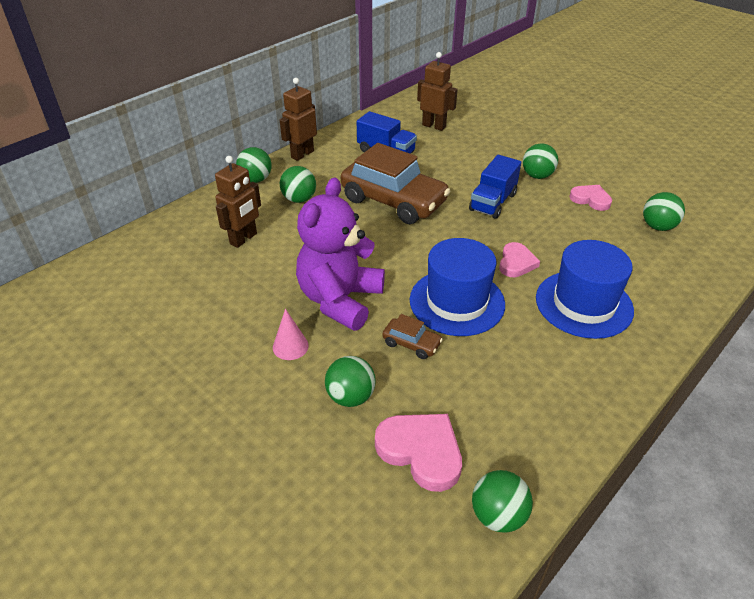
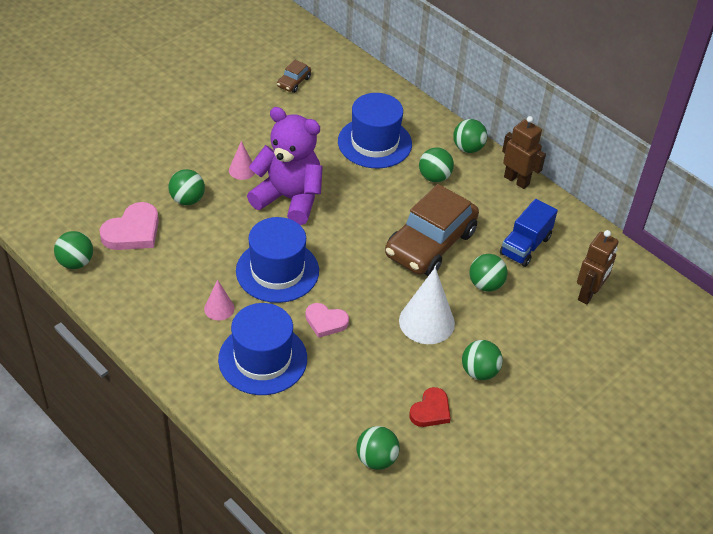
camera: 90 degrees right, 5 degrees up
brown robot [215,156,261,248] -> blue hat [338,93,412,169]
brown car [382,314,443,359] -> brown car moved to [277,60,311,93]
blue truck [469,155,521,219] -> white cone [399,267,455,344]
pink heart [569,185,612,211] -> red heart [409,387,451,427]
none -> pink cone [204,280,235,320]
none -> green ball [470,254,507,291]

